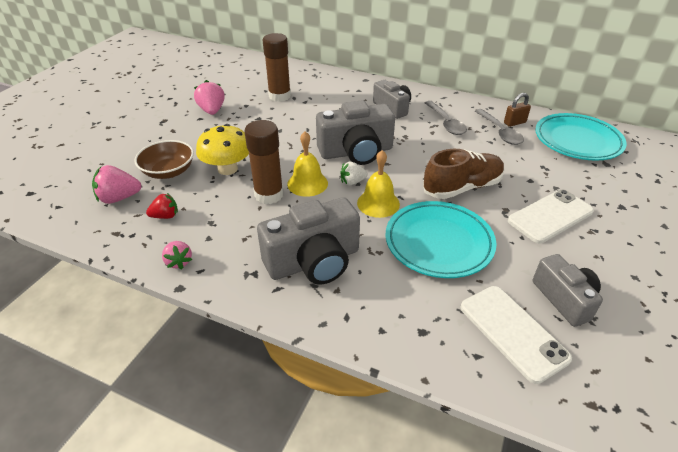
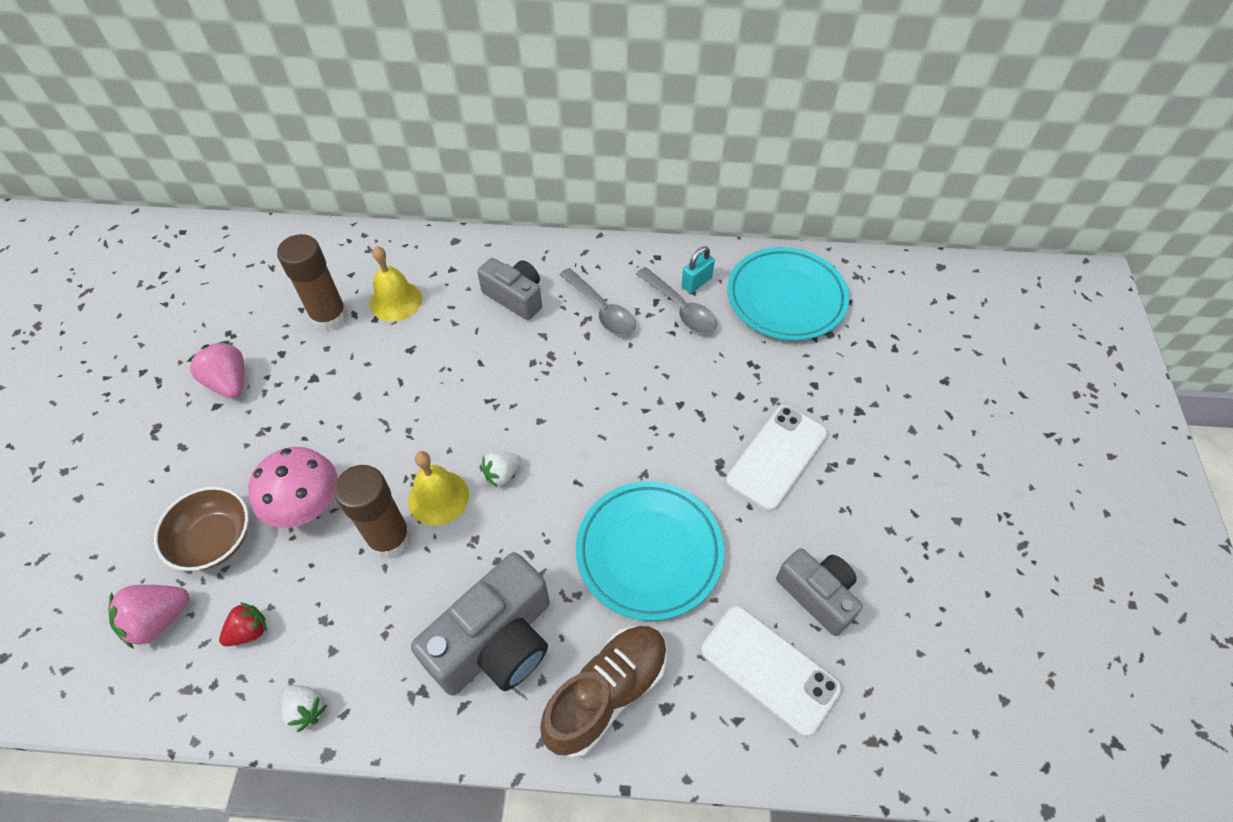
camera: 20 degrees left, 15 degrees up
pink strawberry [162,241,192,270] -> white strawberry [282,685,327,732]
yellow mushroom [196,124,249,175] -> pink mushroom [248,447,338,528]
grey camera [316,100,395,165] -> none
yellow bell [357,150,400,218] -> yellow bell moved to [370,246,422,321]
brown shoe [423,149,505,199] -> brown shoe moved to [540,626,667,759]
brown padlock [504,93,531,127] -> turquoise padlock [681,246,715,293]

